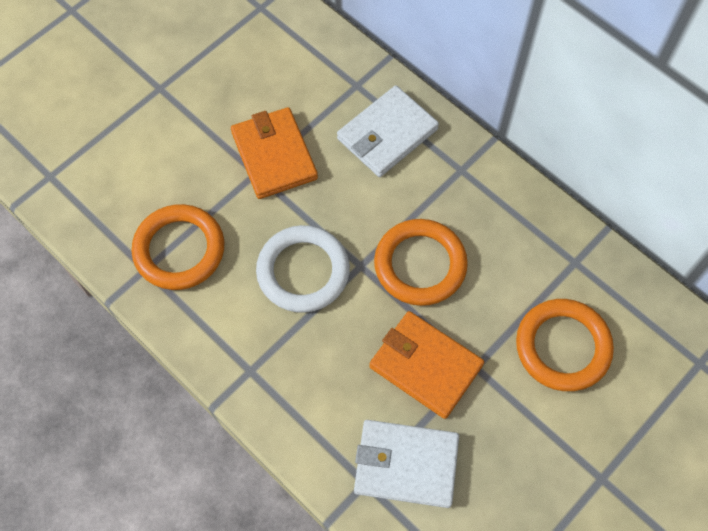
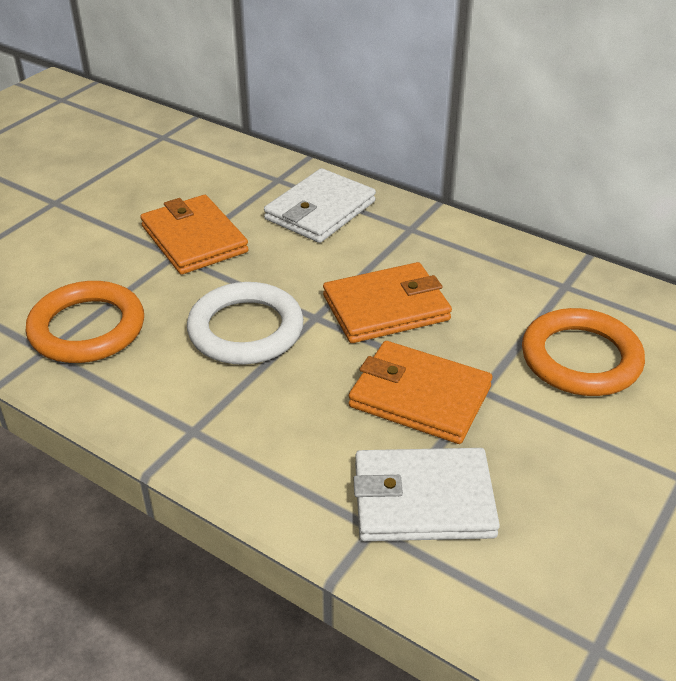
camera: 10 degrees left, 25 degrees down
orange ring [374,219,468,306] -> orange wallet [323,262,452,343]

